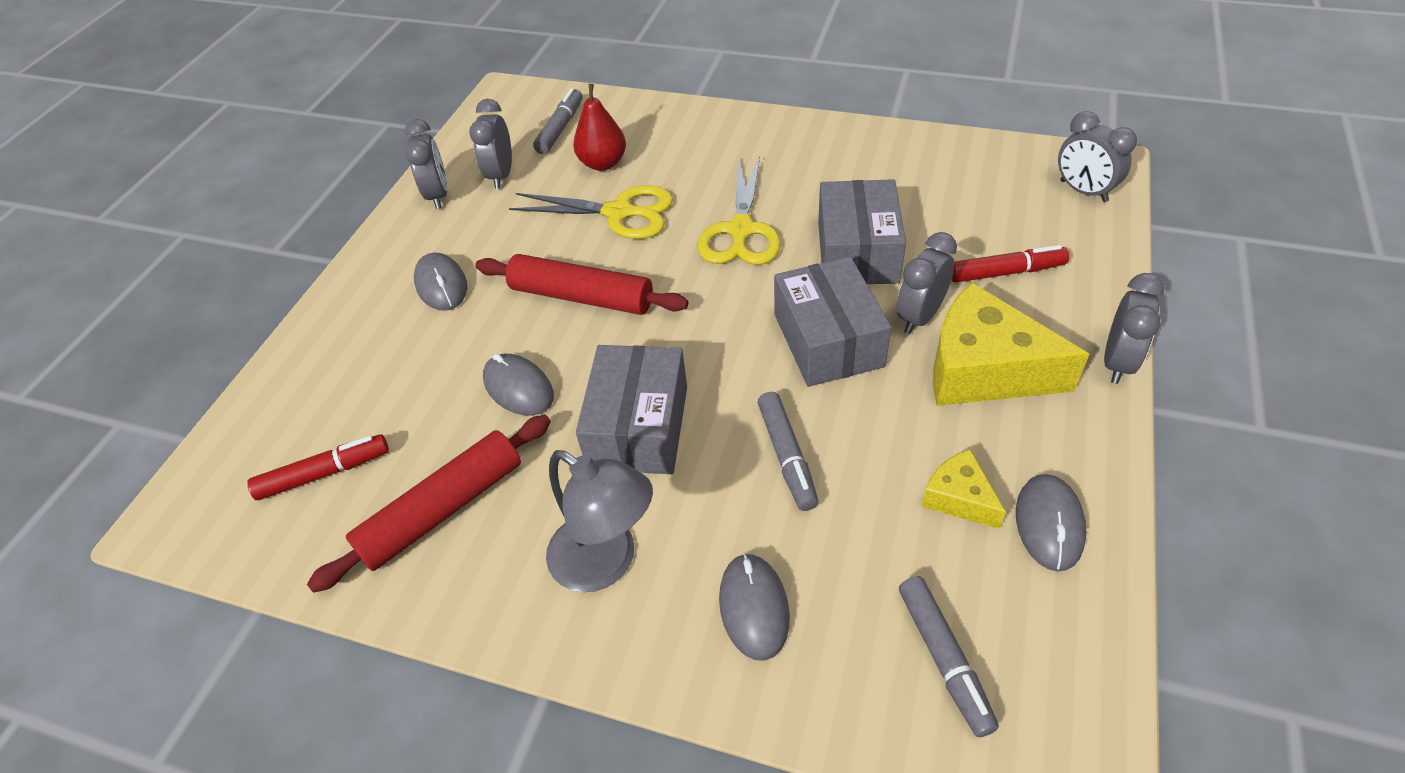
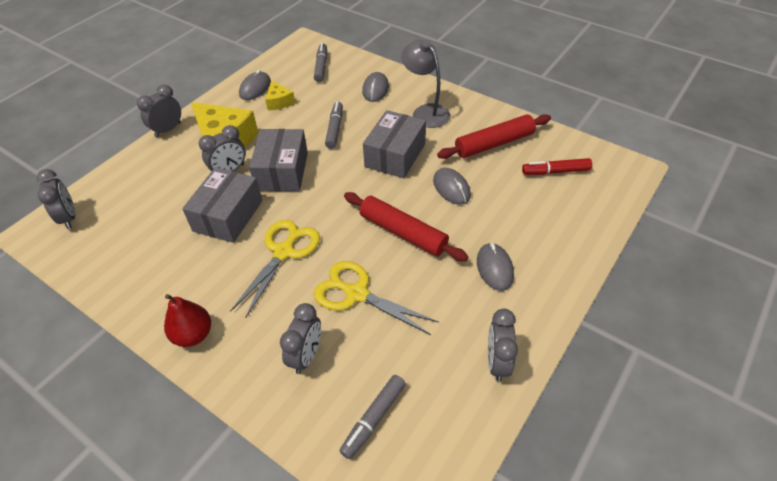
camera: 165 degrees left, 0 degrees up
grey clock [469,99,512,189] -> grey clock moved to [280,303,321,374]
red pear [573,84,626,171] -> red pear moved to [164,294,211,347]
red marker [952,245,1069,283] -> none

